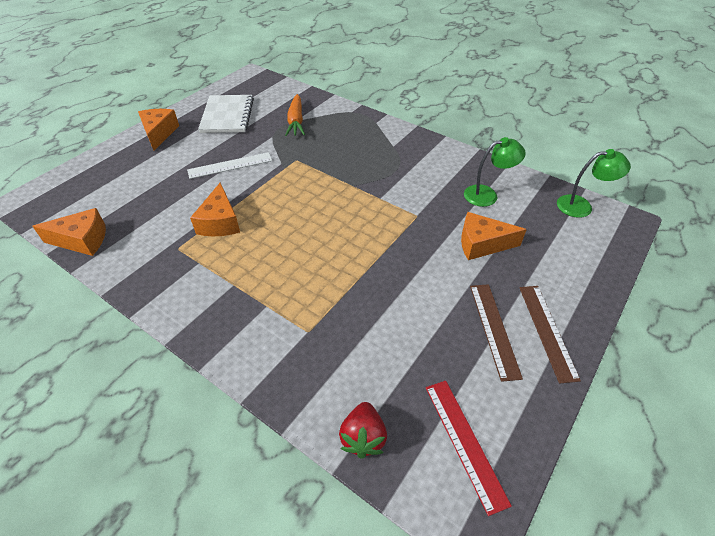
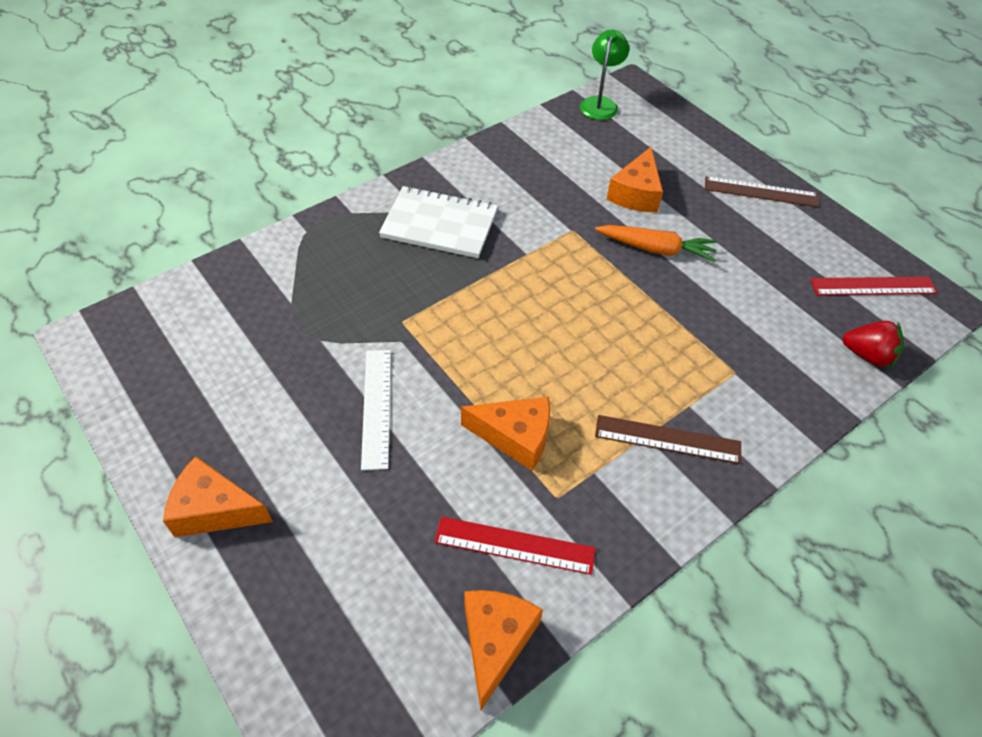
camera: 75 degrees left, 5 degrees up
white notebook [198,95,254,133] -> white notebook moved to [379,186,498,258]
orange carrot [285,94,305,136] -> orange carrot moved to [595,225,718,262]
green lamp [464,137,526,207] -> none
brown ruler [470,284,523,382] -> brown ruler moved to [595,415,741,464]
none -> red ruler [434,517,596,575]

